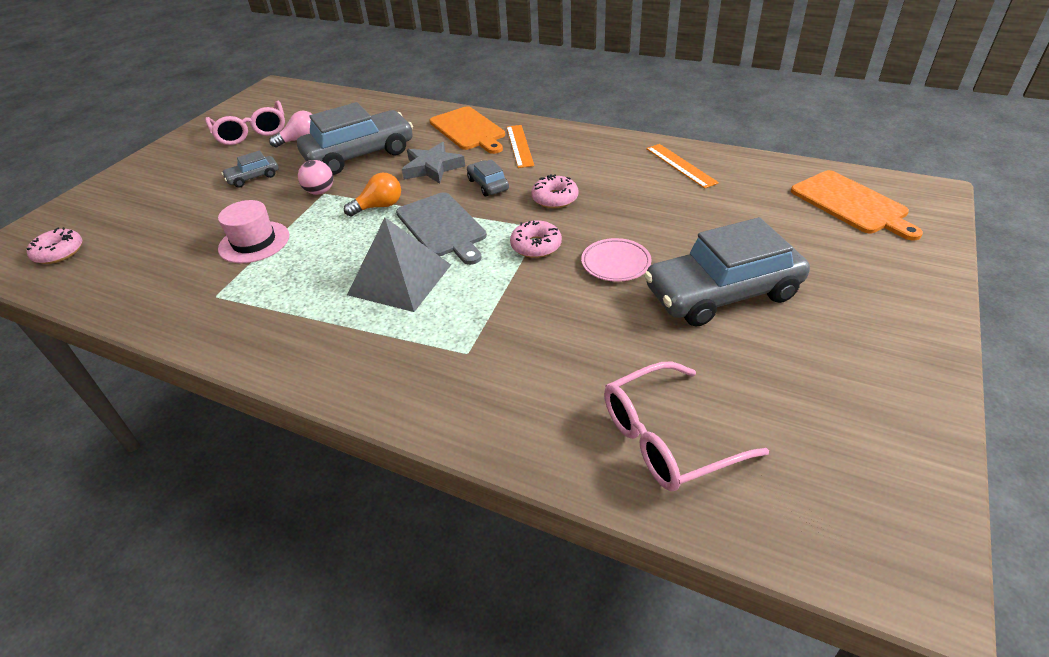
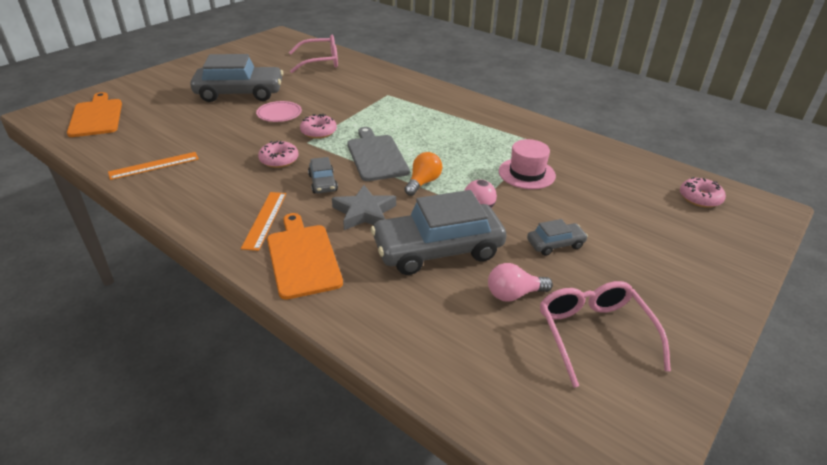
camera: 170 degrees left, 5 degrees down
orange light bulb [344,172,401,216] -> orange light bulb turned 135 degrees clockwise [404,152,442,196]
grey pyramid [347,218,451,312] -> none
orange ruler [646,144,719,188] -> orange ruler turned 75 degrees clockwise [108,152,199,180]

